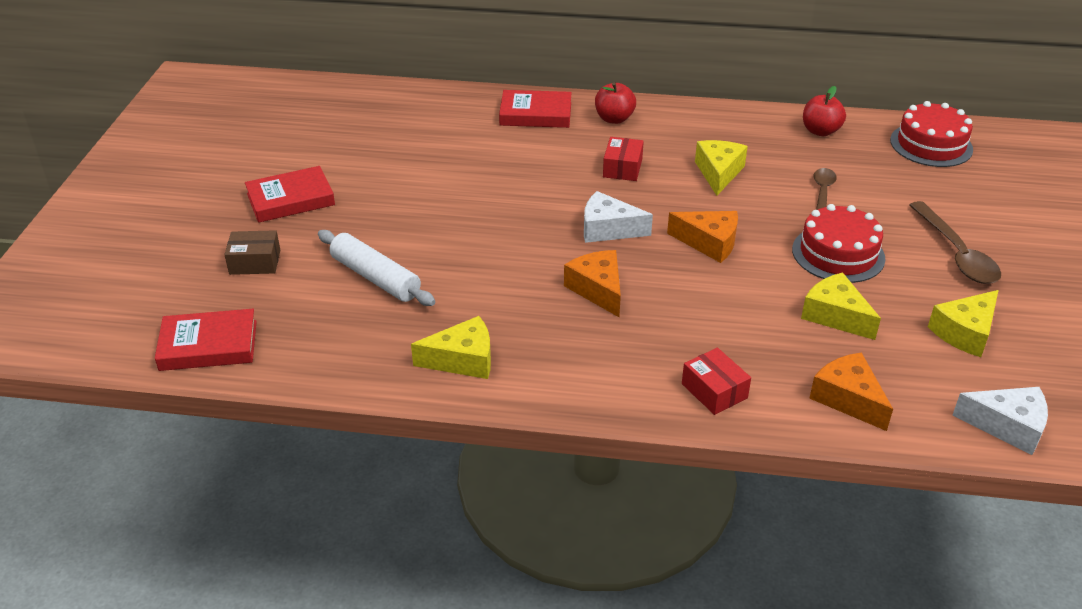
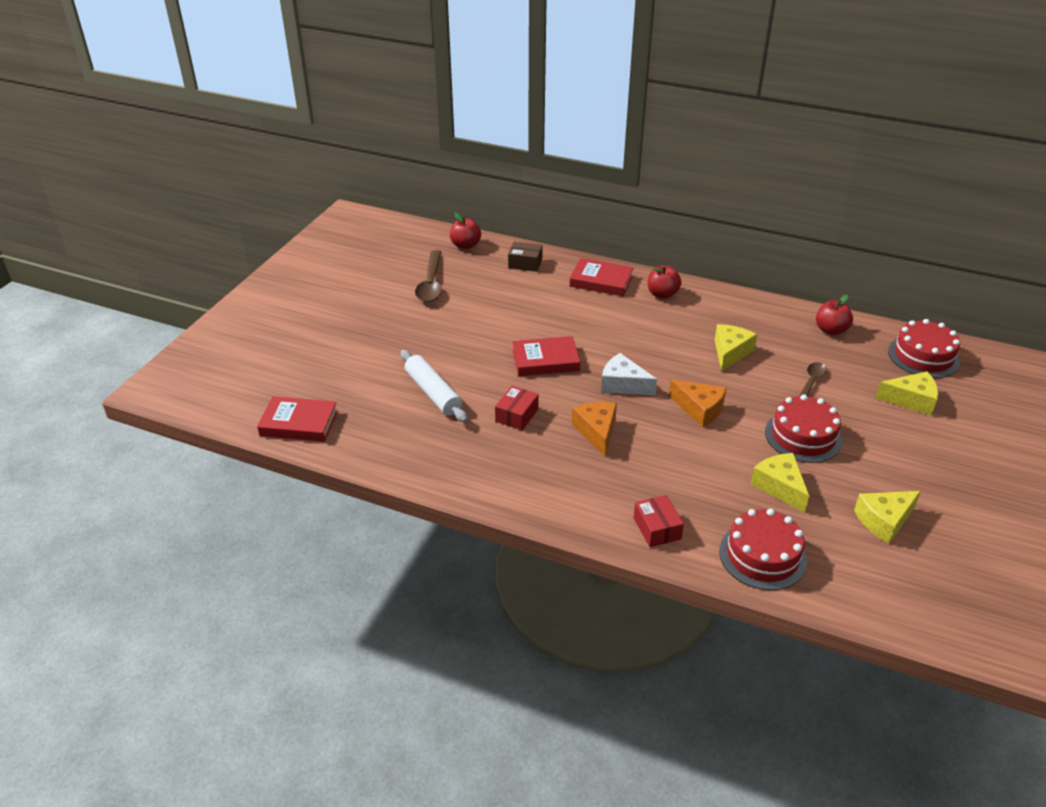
camera: 15 degrees right, 0 degrees up
brown box [224,230,280,275] -> brown box moved to [508,242,543,272]
red book [245,166,335,223] -> red book moved to [512,336,580,376]
yellow cheese [411,316,491,379] -> yellow cheese moved to [876,372,938,416]
red box [603,137,644,181] -> red box moved to [495,386,539,430]
orange cheese [809,352,893,431] -> red cake [719,509,807,590]
brown spoon [909,201,1001,284] -> brown spoon moved to [415,250,442,302]
white cheese [953,387,1048,455] -> none
none -> red apple [450,213,481,249]

